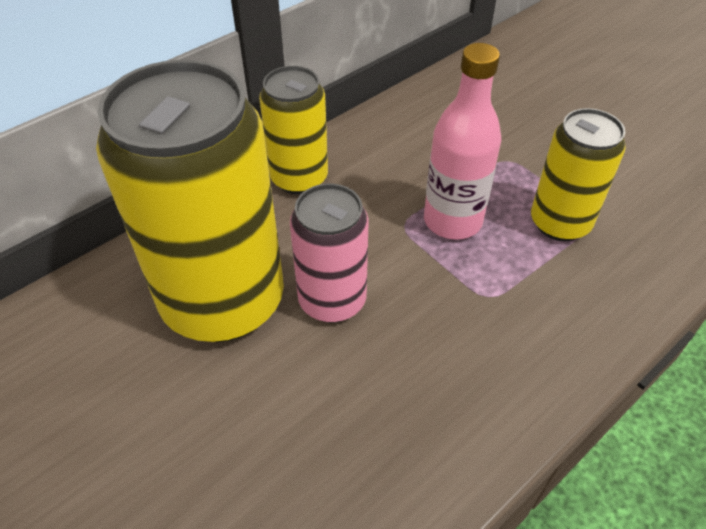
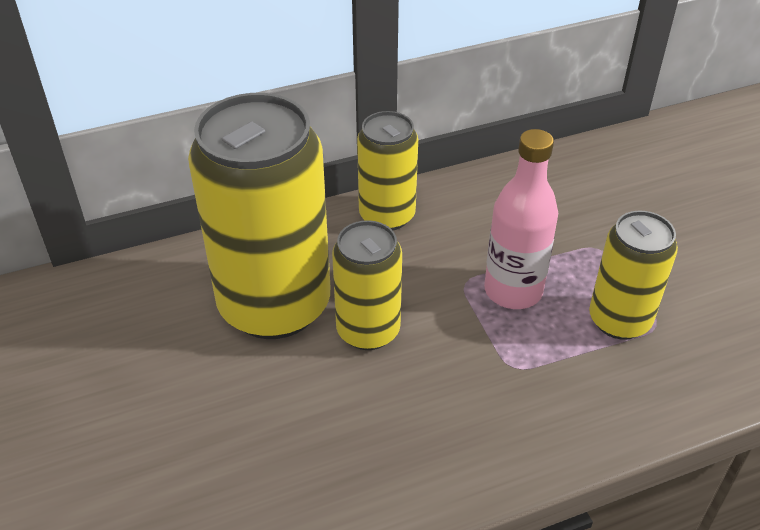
camera: 20 degrees right, 5 degrees down
pink can [290,183,369,323] -> yellow can [332,220,402,350]

